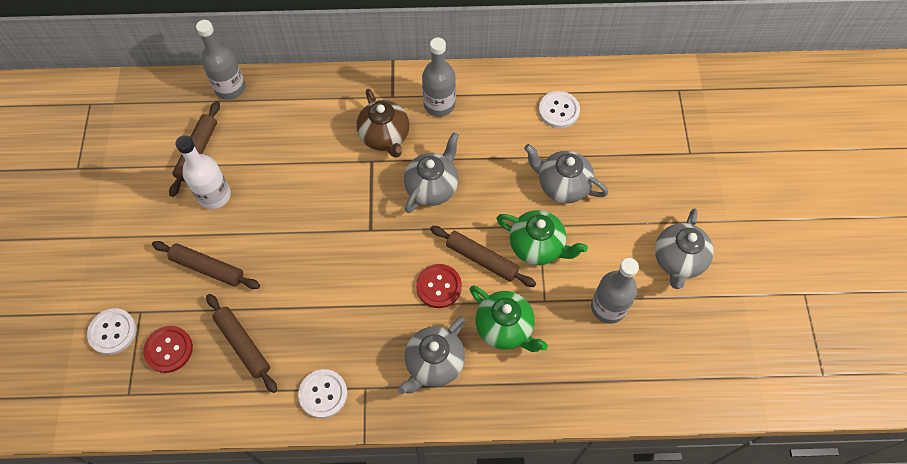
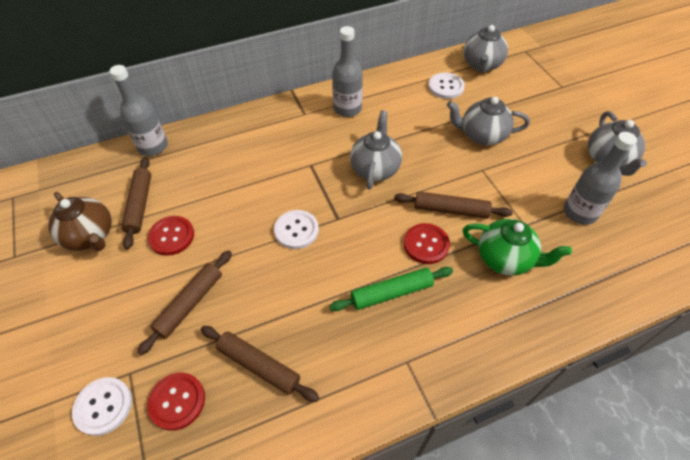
camera: 20 degrees left, 10 degrees down
brown rolling pin [152,241,260,289] -> brown rolling pin turned 60 degrees counterclockwise [137,250,232,355]
white bottle [176,135,231,209] -> red button [147,216,194,256]
white button [298,369,347,418] -> white button moved to [274,210,319,249]
brown teapot [357,89,410,158] -> brown teapot moved to [48,192,112,251]
grey teapot [398,317,465,394] -> grey teapot moved to [463,24,508,73]
green teapot [497,210,588,265] -> none
none -> green rolling pin [329,267,453,311]

